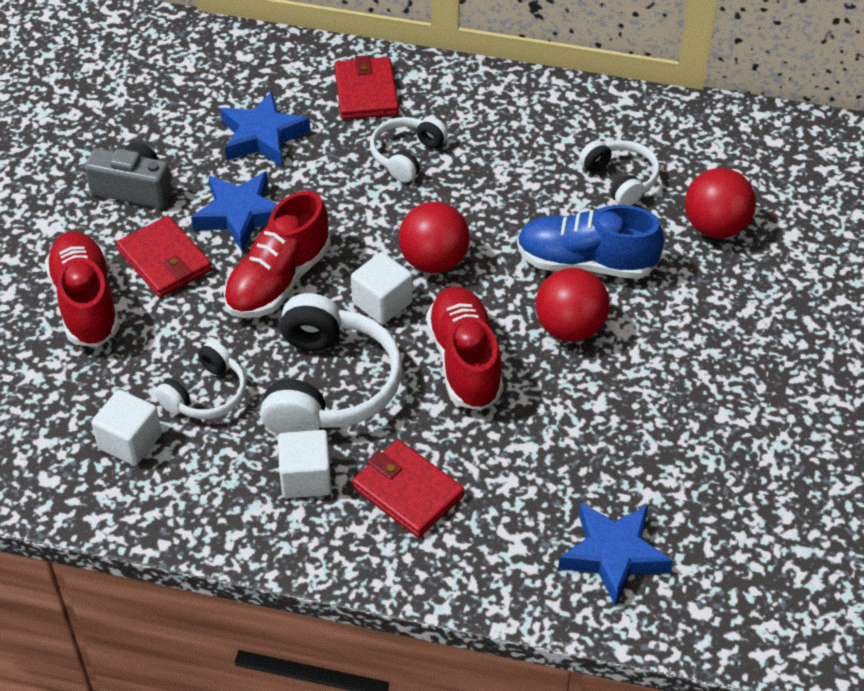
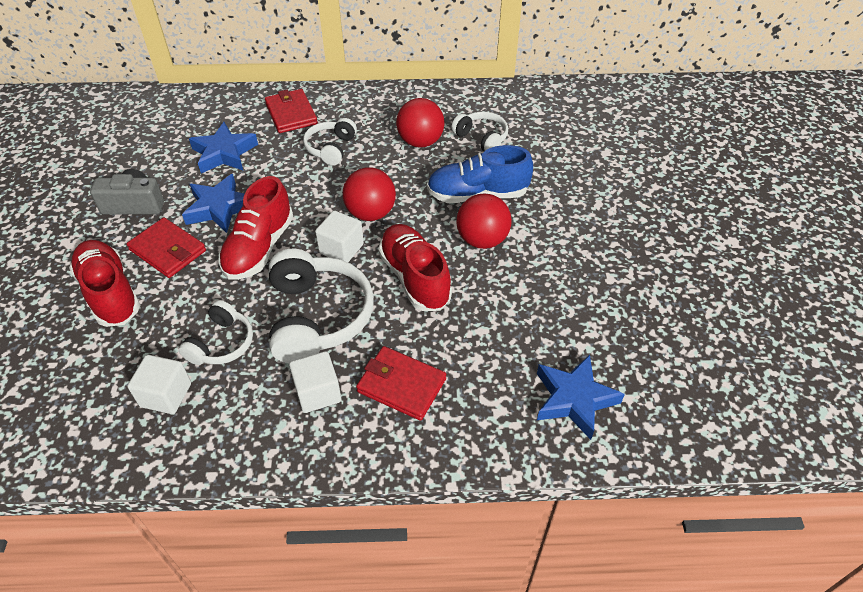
camera: 15 degrees left, 0 degrees up
red ball [685,168,756,238] -> red ball moved to [396,98,444,147]

